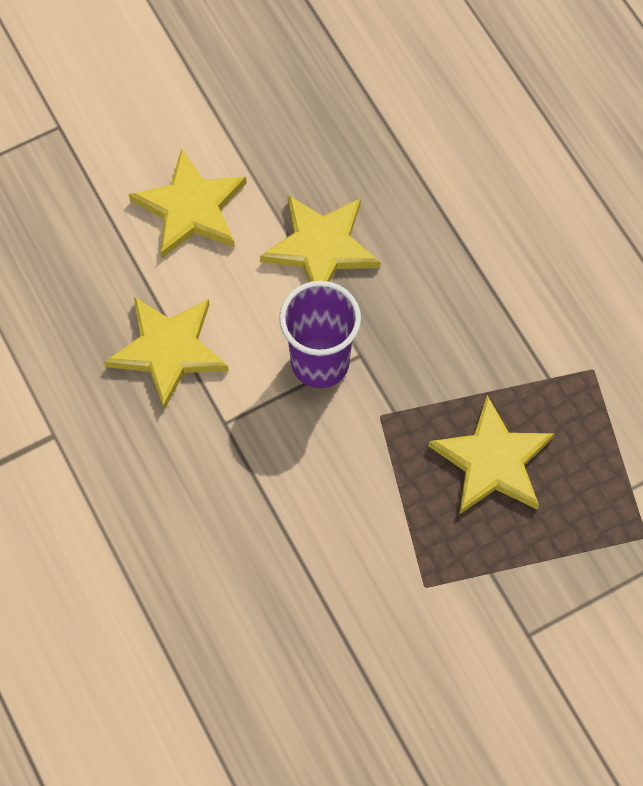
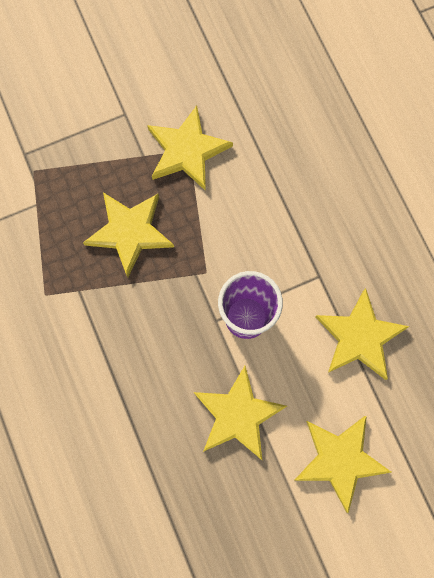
camera: 175 degrees left, 10 degrees up
none -> yellow star [147,106,233,191]

